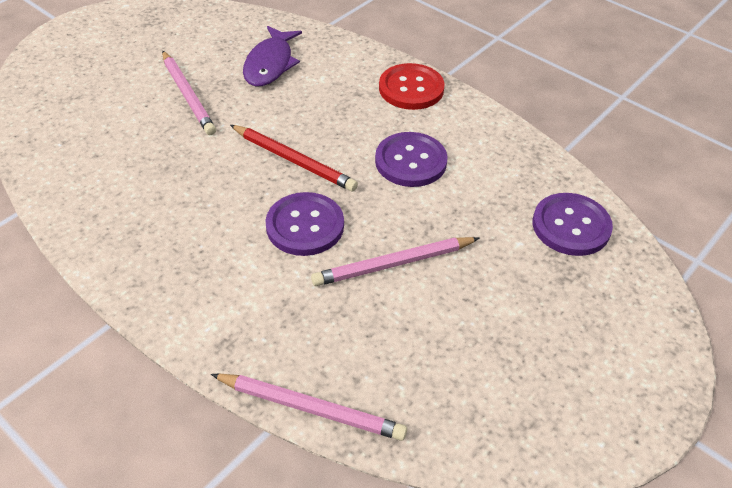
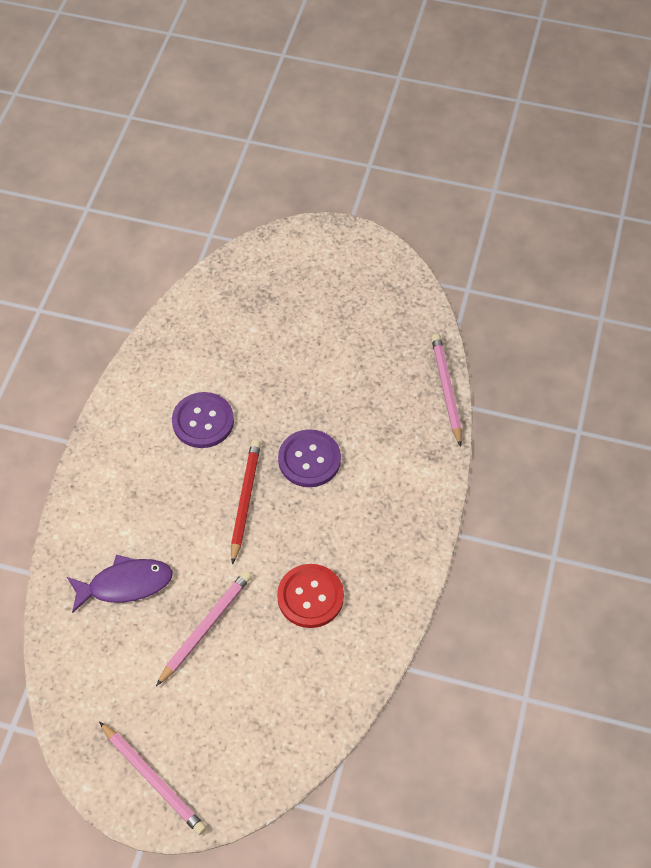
camera: 115 degrees left, 10 degrees up
pink pencil [311,237,480,286] -> pink pencil moved to [99,721,207,835]
red button [379,63,445,110] -> red button moved to [277,564,344,628]
purple button [533,193,613,256] -> none

